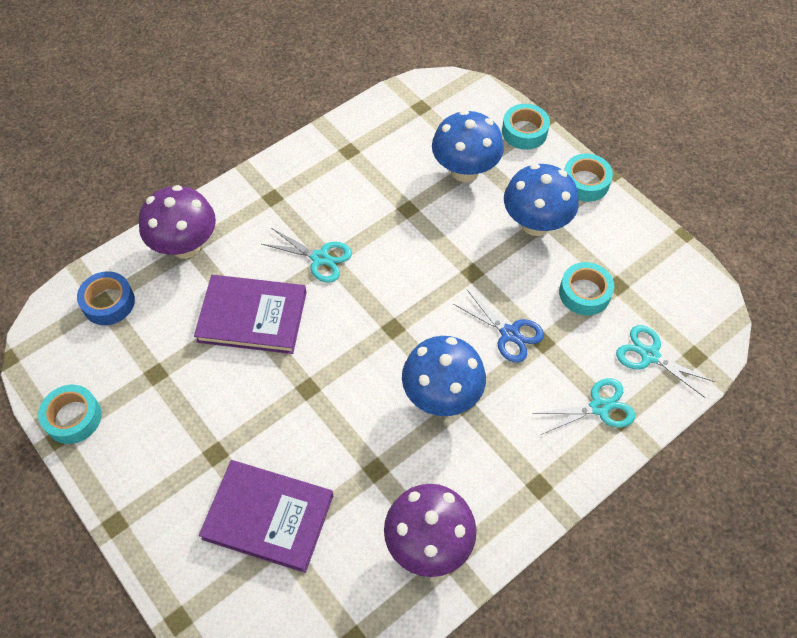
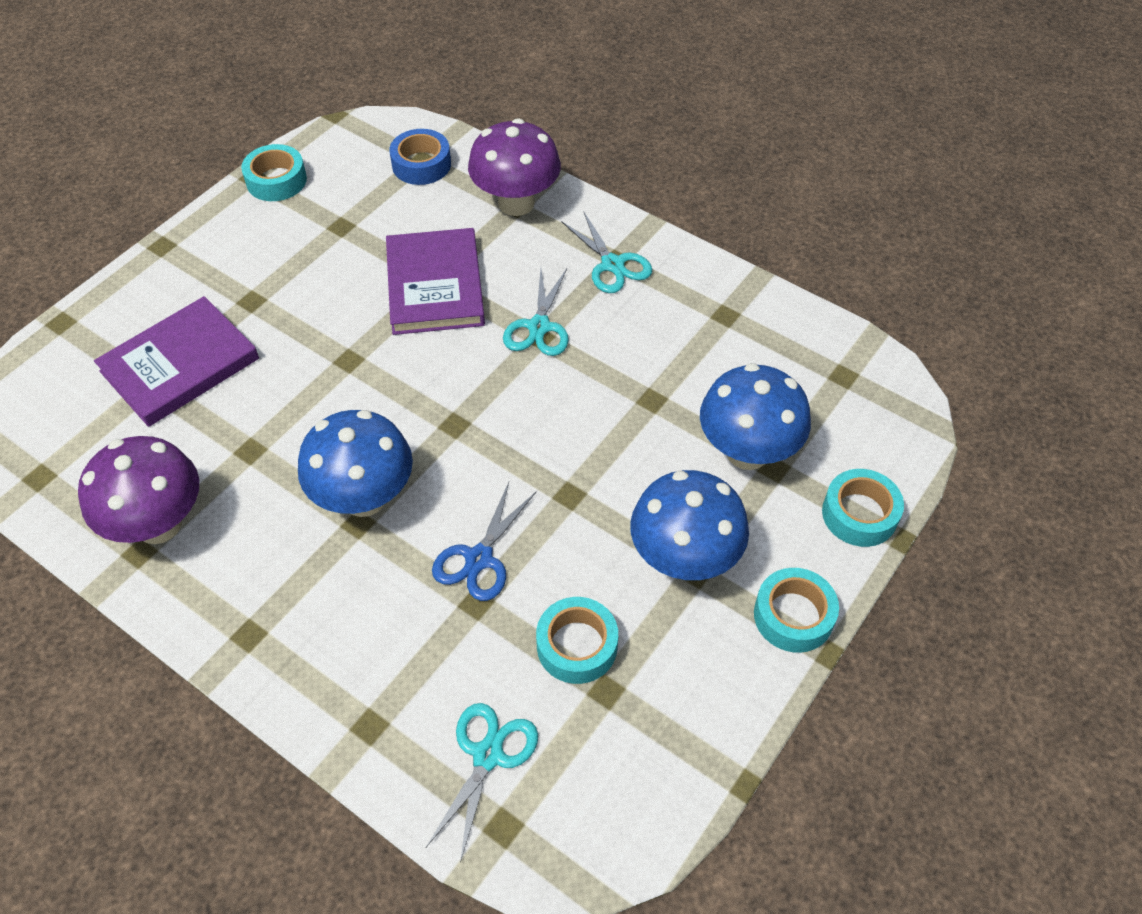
camera: 75 degrees right, 5 degrees down
purple book [199,460,333,573] -> purple book turned 45 degrees clockwise [94,296,259,427]
turquoise scissors [532,378,635,435] -> turquoise scissors moved to [561,211,652,293]

